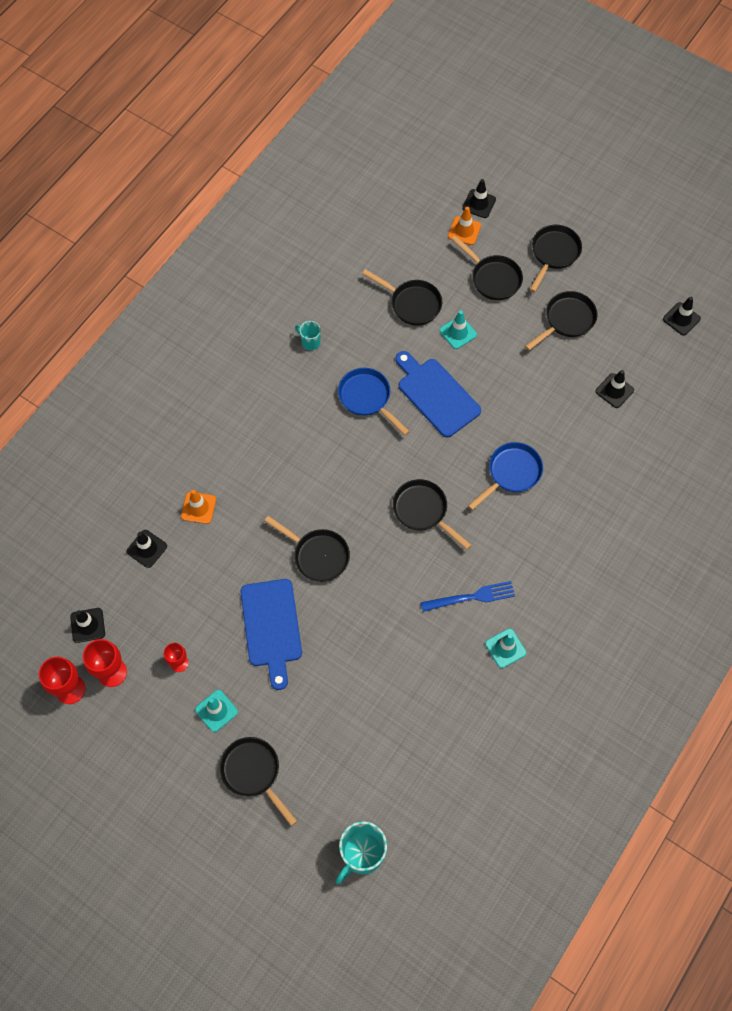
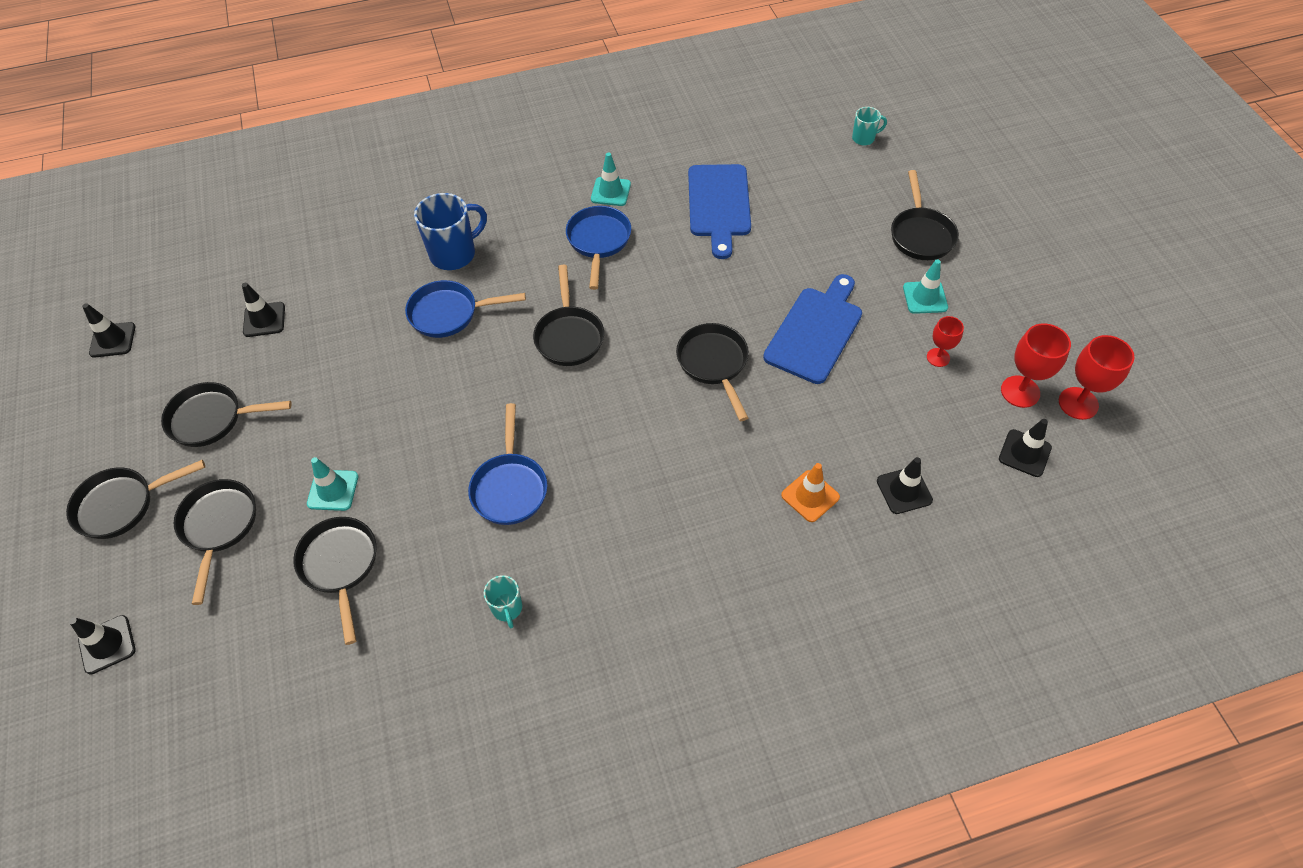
camera: 140 degrees left, 10 degrees down
turquoise mug [336,821,387,884] -> turquoise mug [852,107,887,146], size x0.53
blue cutting board [395,351,481,438] -> blue cutting board moved to [688,164,751,259]
blue fork [421,581,515,612] -> blue pan [566,206,631,290]
orange traffic cone [448,207,481,245] -> none
none -> blue mug [414,193,487,270]

